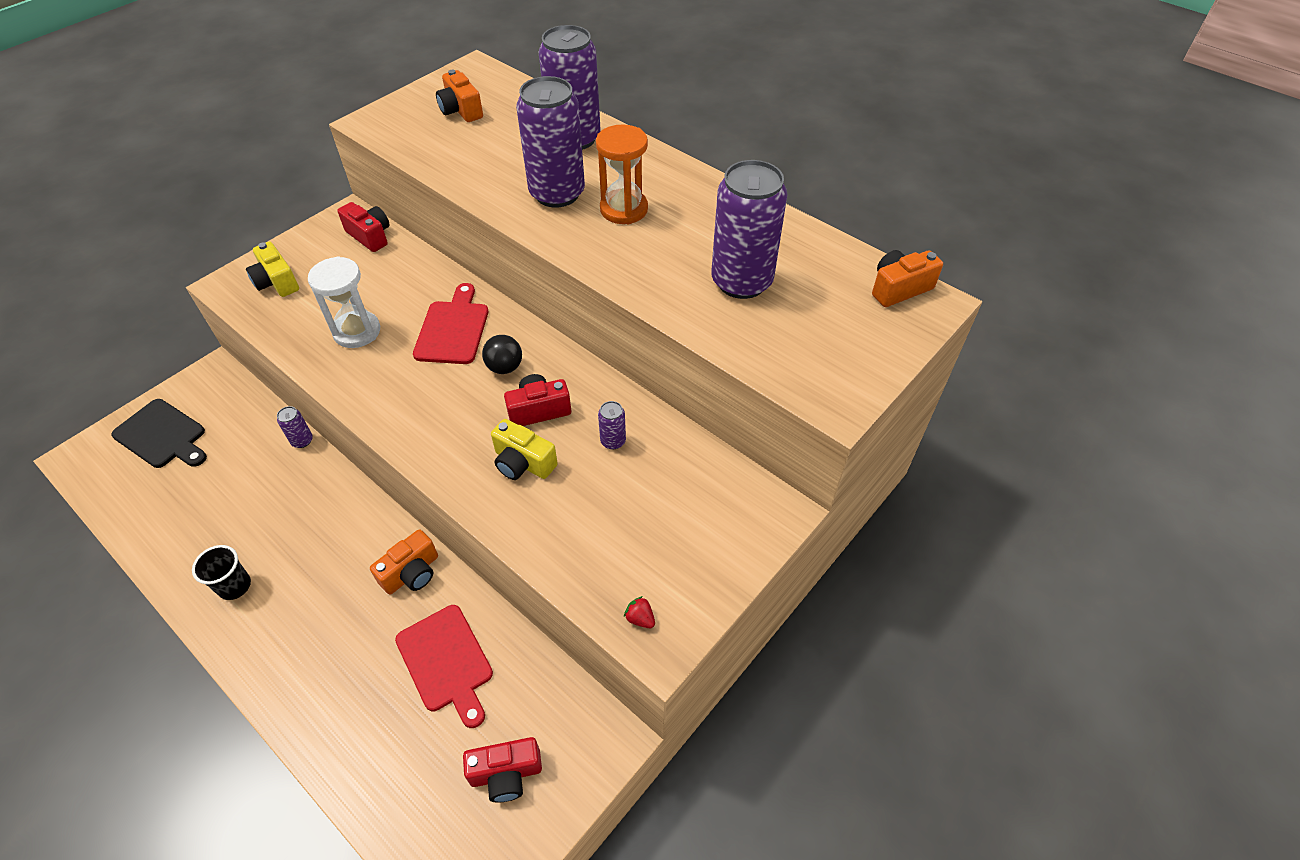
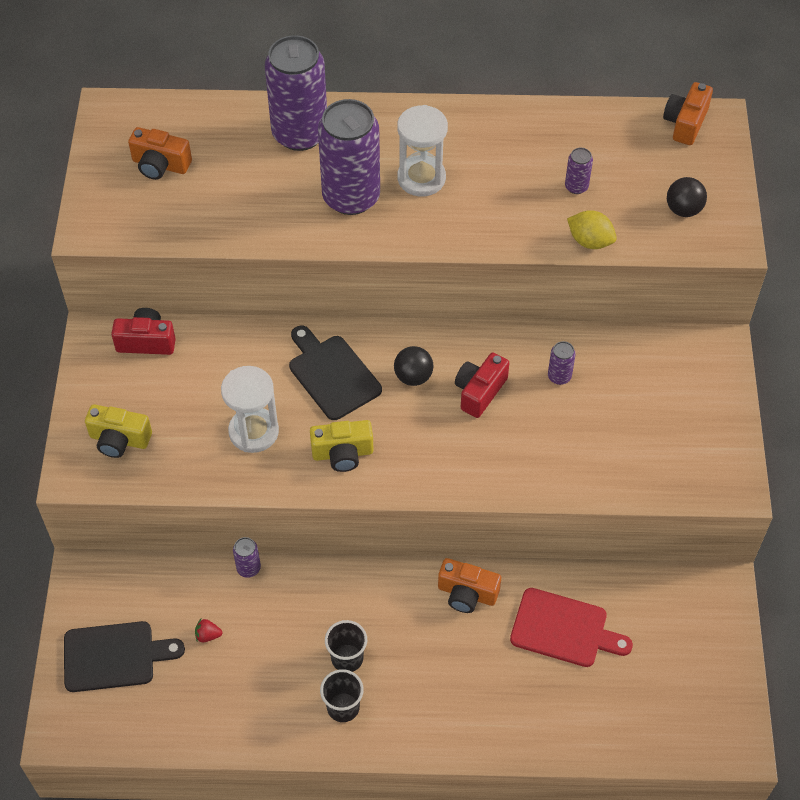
camera: 40 degrees left, 5 degrees up
orange camera [370,529,438,595] -> orange camera turned 105 degrees clockwise [438,558,501,613]
red cutting board [413,283,488,364] -> black cutting board [289,326,382,420]
red camera [463,737,542,803] -> none
yellow camera [491,419,558,480] -> yellow camera moved to [310,420,373,472]
orange hourglass [596,124,648,224] -> white hourglass [397,105,448,196]
red strawberry [624,596,655,628] -> red strawberry moved to [195,619,222,642]
purple can [711,160,787,299] -> purple can [565,148,593,194], size x0.41
none -> black cup [325,620,367,672]
none -> yellow lemon [567,210,617,249]
none -> black ball [667,177,707,217]

